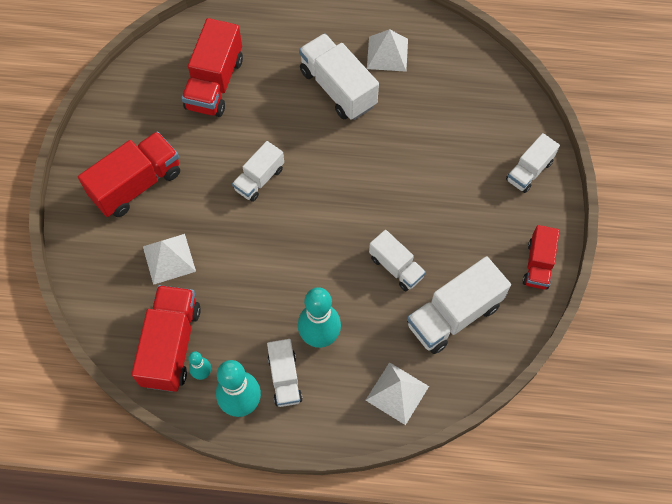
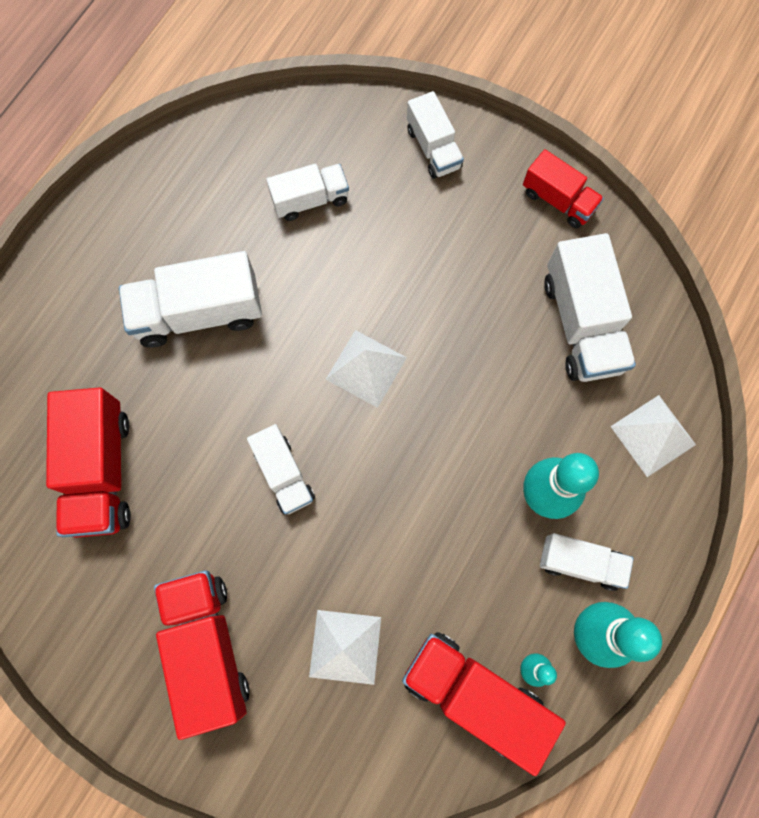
camera: 65 degrees left, 10 degrees up
red truck [181,18,243,117] -> red truck turned 45 degrees clockwise [46,387,131,538]
white pyramid [367,29,408,72] -> white pyramid moved to [326,330,407,408]
white truck [369,230,426,291] -> white truck moved to [266,164,349,221]

